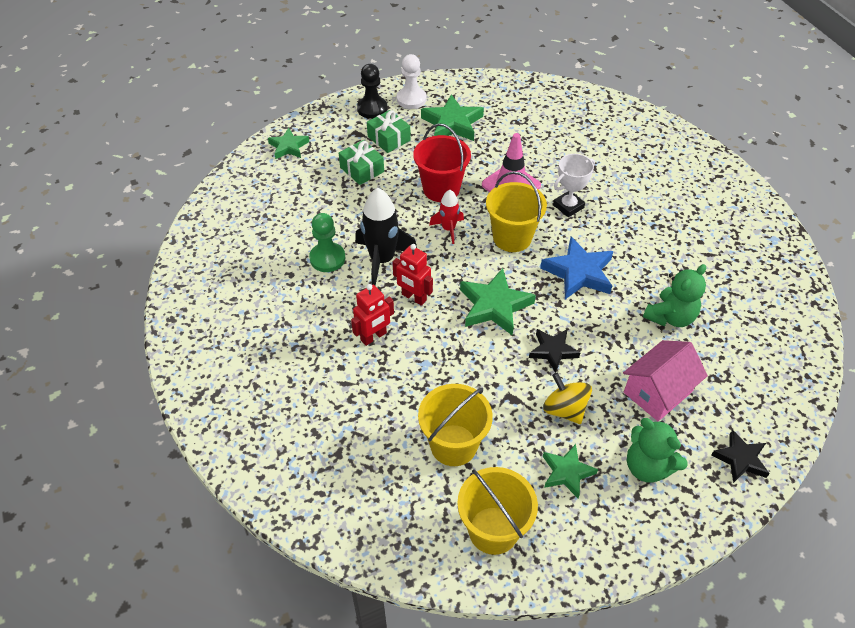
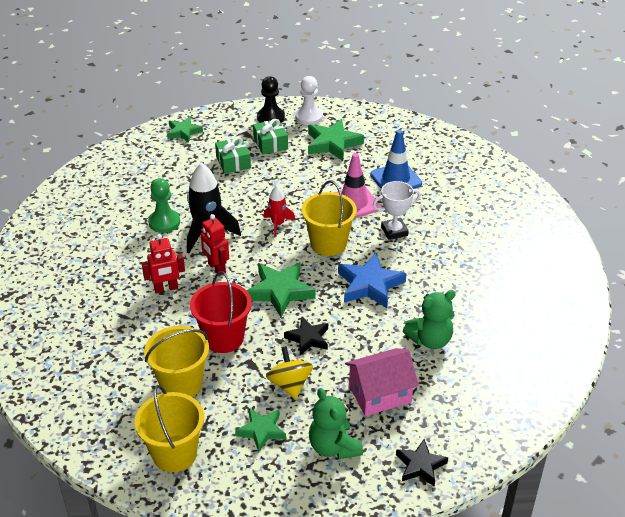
camera: 20 degrees right, 10 degrees down
red bucket [413,123,471,202] -> red bucket moved to [190,271,252,353]
none -> blue traffic cone [370,130,422,189]

